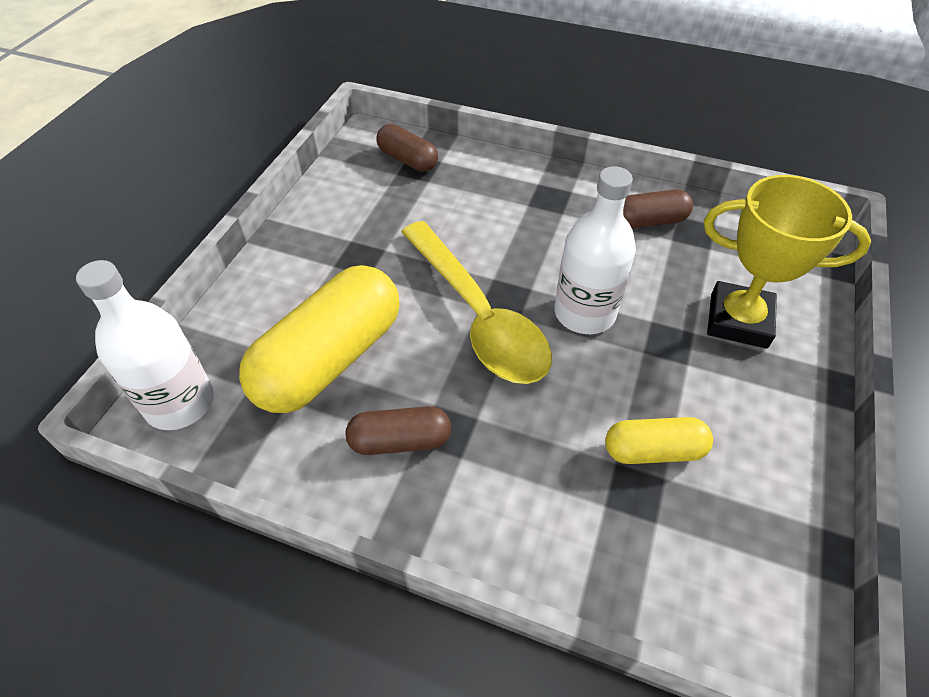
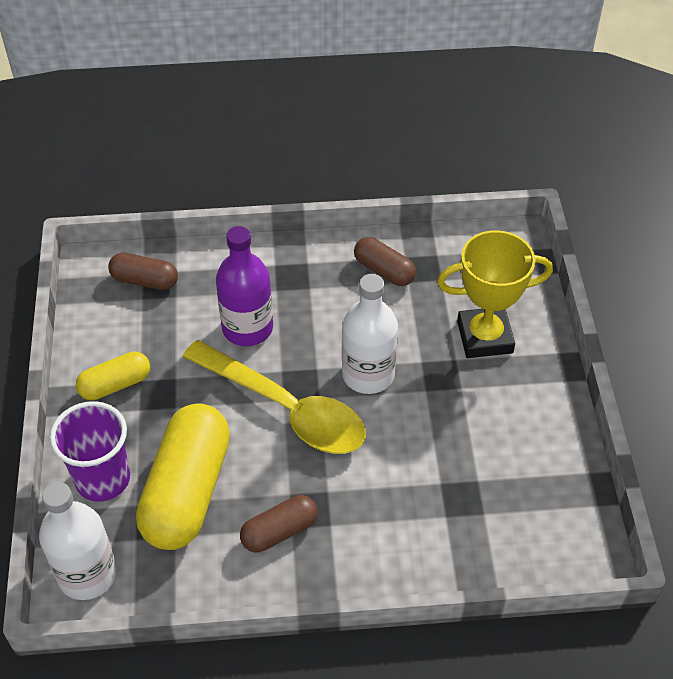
camera: 25 degrees left, 0 degrees up
yellow capsule [605,417,713,464] -> yellow capsule moved to [76,351,150,400]
brown capsule [623,189,693,228] -> brown capsule turned 75 degrees clockwise [354,237,416,286]
none -> purple cup [50,401,130,502]
none -> purple bottle [216,226,273,346]

